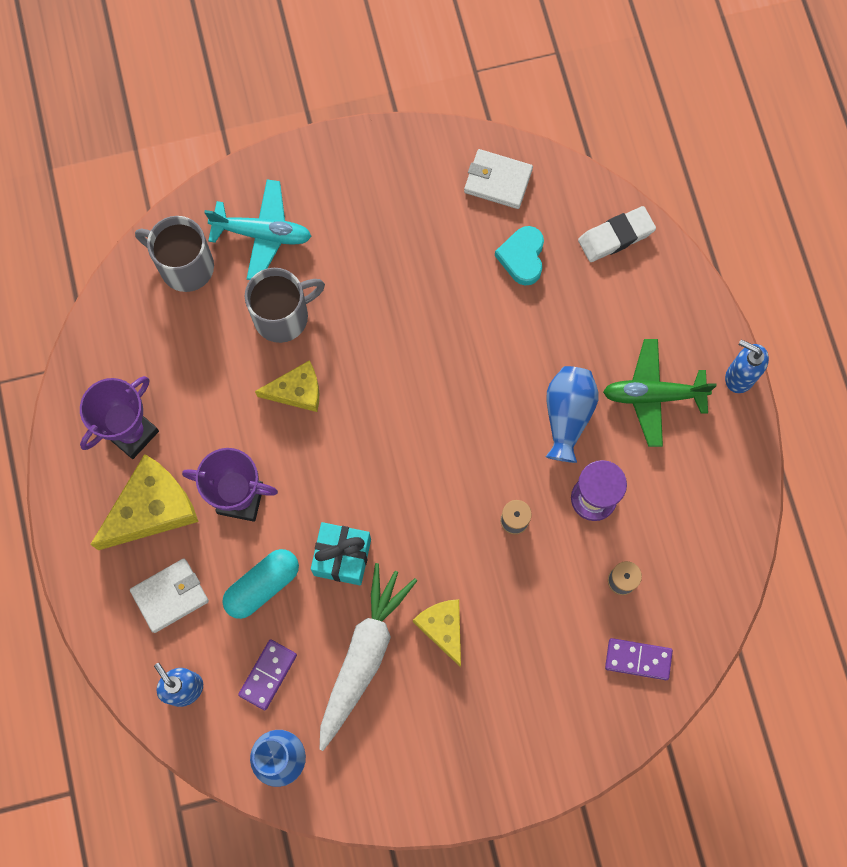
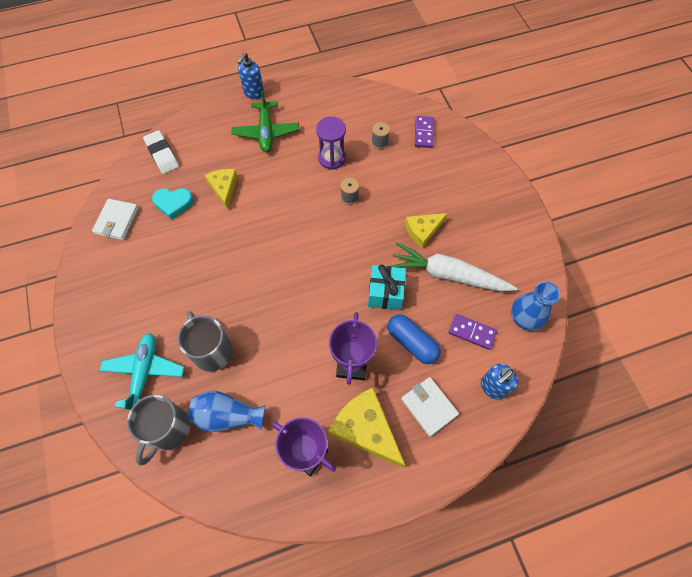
camera: 95 degrees left, 10 degrees down
turquoise capsule [222,549,299,619] -> blue capsule [388,314,441,364]
yellow cheese [255,360,319,412] -> yellow cheese moved to [205,169,238,210]
blue vase [545,366,599,463] -> blue vase moved to [188,391,265,432]

